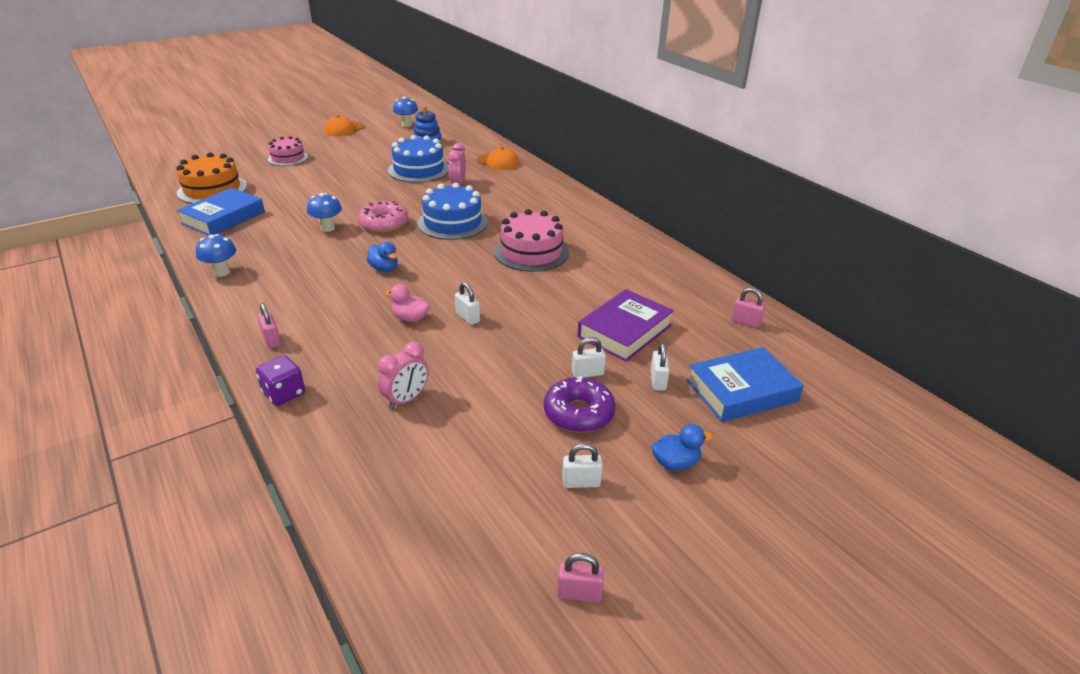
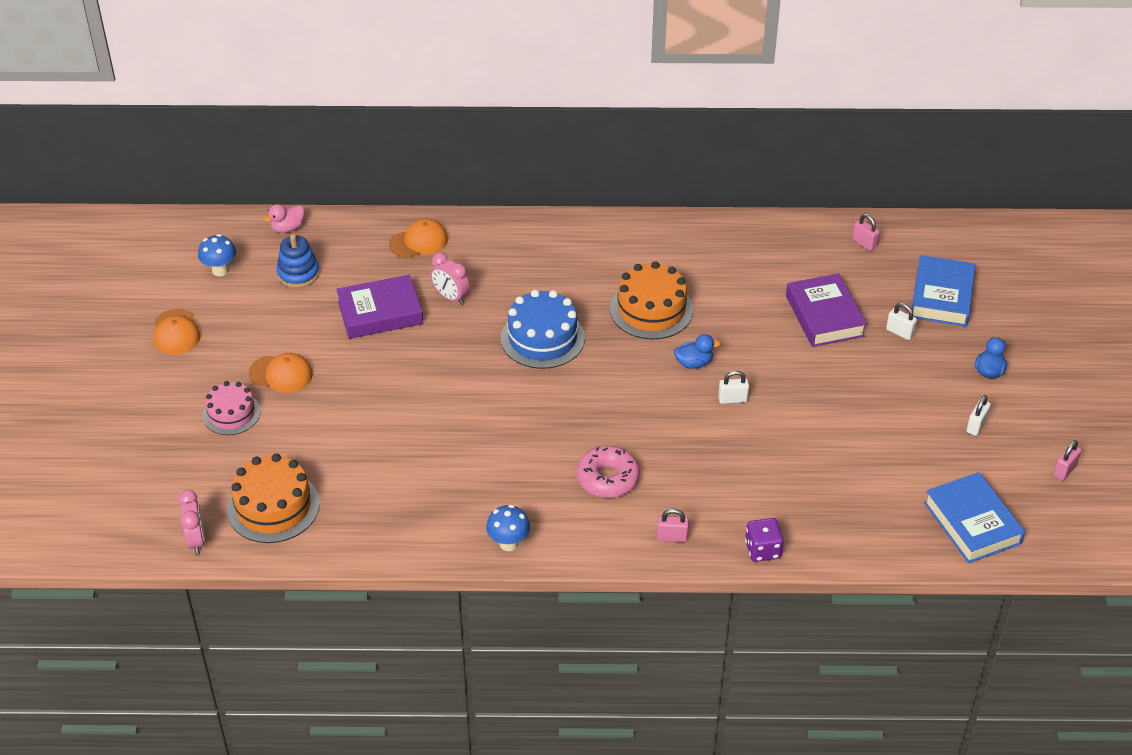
camera: 55 degrees left, 10 degrees up
blue book [177,188,265,236] -> blue book moved to [924,472,1025,563]
blue mushroom [307,193,342,232] -> none
pink donut [358,201,408,233] -> pink donut moved to [577,446,640,498]
blue duck [367,242,398,272] -> blue duck moved to [674,334,721,369]
pink clock [378,342,429,409] -> pink clock moved to [178,490,205,554]
pink duck [385,284,430,322] -> pink duck moved to [264,204,304,233]
blue cake [388,135,449,183] -> purple book [336,275,423,339]
pink cake [494,209,569,272] -> orange cake [610,261,693,339]
purple donut [544,376,616,433] -> none
white padlock [572,337,606,378] -> none
pink padlock [731,288,765,328] -> pink padlock turned 75 degrees clockwise [852,214,880,251]
none -> orange cap [249,353,313,393]

